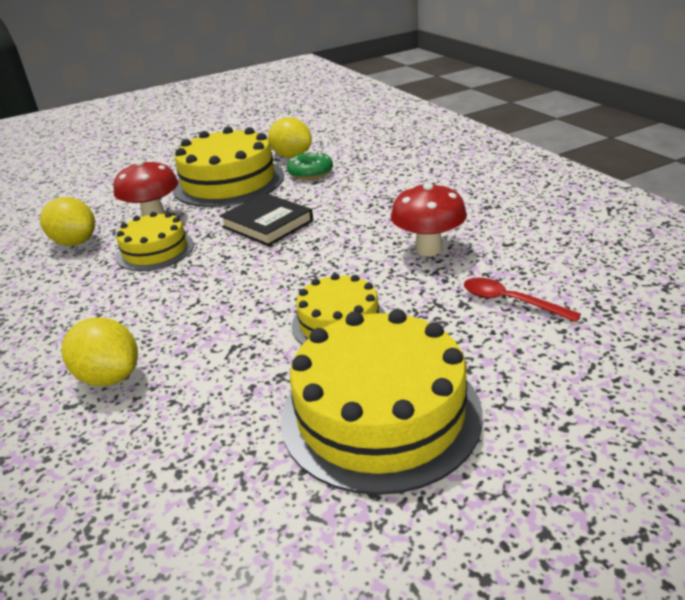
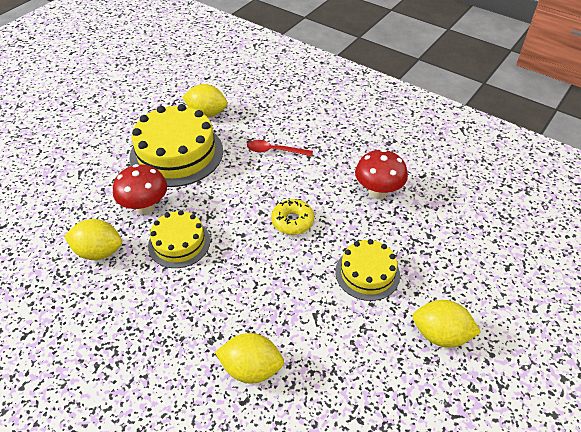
camera: 30 degrees left, 15 degrees up
black book [220,193,313,246] -> none
yellow cake [280,309,483,495] -> yellow lemon [413,300,481,348]
green donut [287,151,333,180] -> none
red spoon [464,277,581,322] -> red spoon moved to [247,140,313,156]
none -> yellow donut [271,199,314,235]

